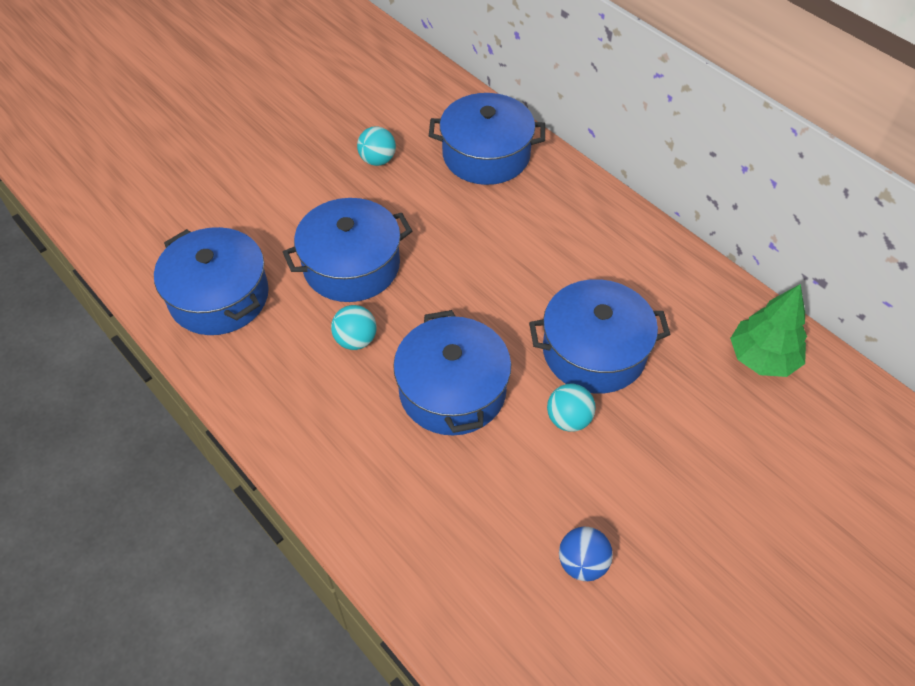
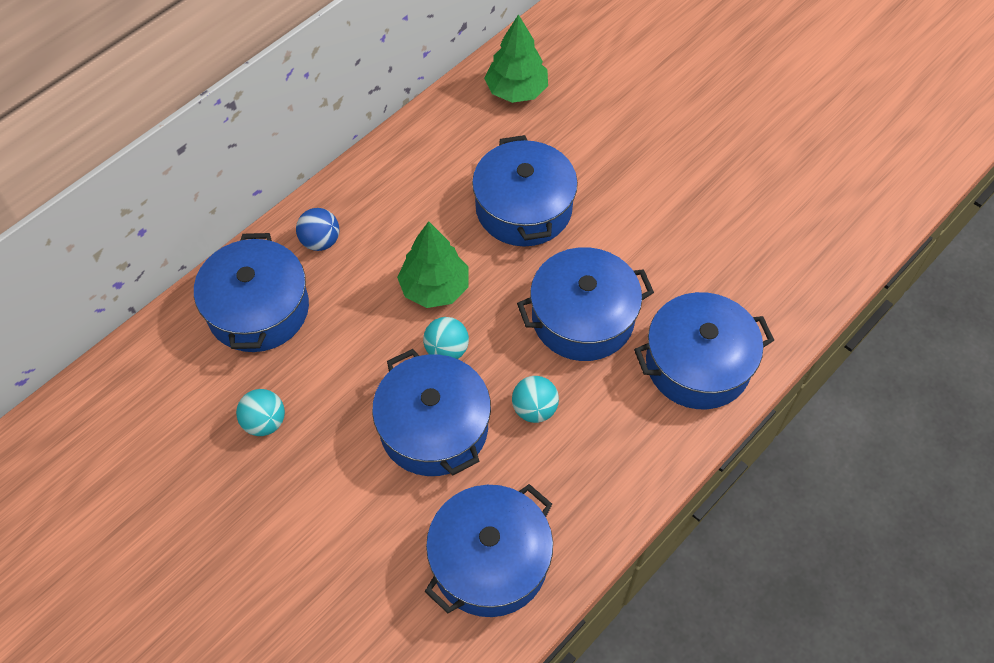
camera: 95 degrees left, 5 degrees up
turquoise ball [547,384,596,432] -> turquoise ball moved to [423,317,469,359]
blue ball [559,527,613,581] -> blue ball moved to [296,208,340,251]
none -> green tree [397,221,468,308]
none -> blue pot [634,292,774,409]

